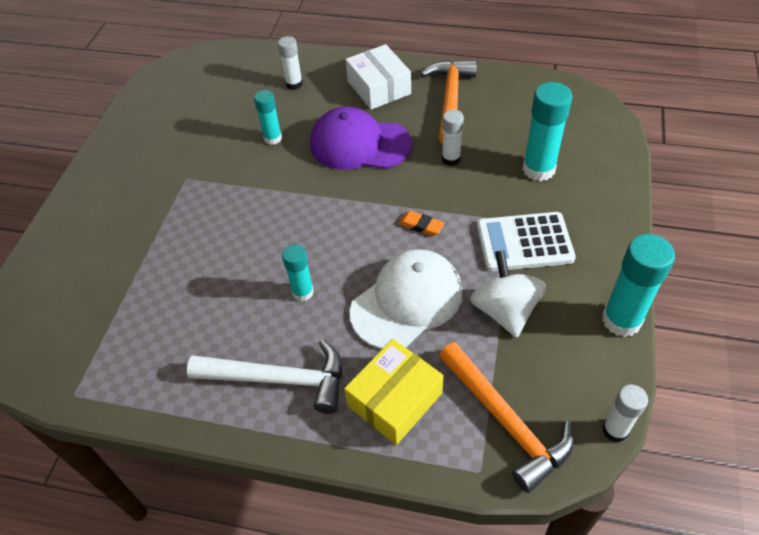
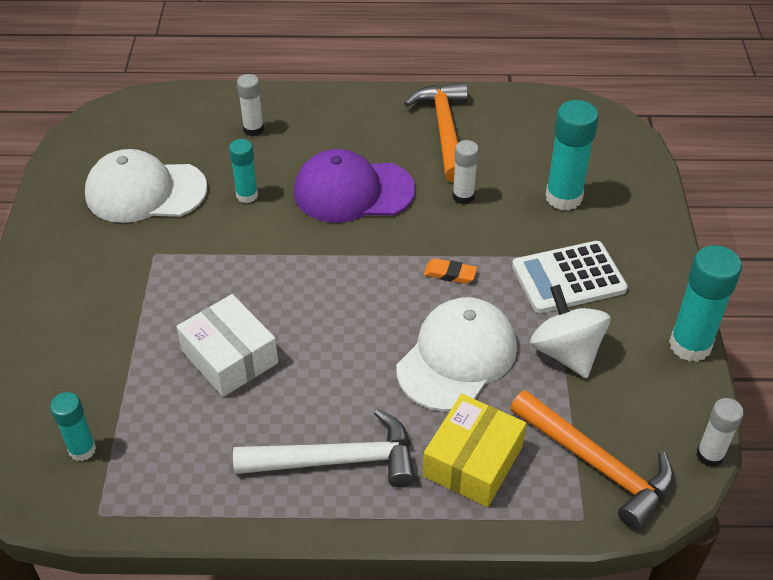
camera: 15 degrees left, 5 degrees down
turquoise glue stick [282,244,314,301] -> turquoise glue stick moved to [50,392,96,461]
white box [346,44,411,110] -> white box moved to [176,294,278,397]
none -> white cap [85,149,207,223]

